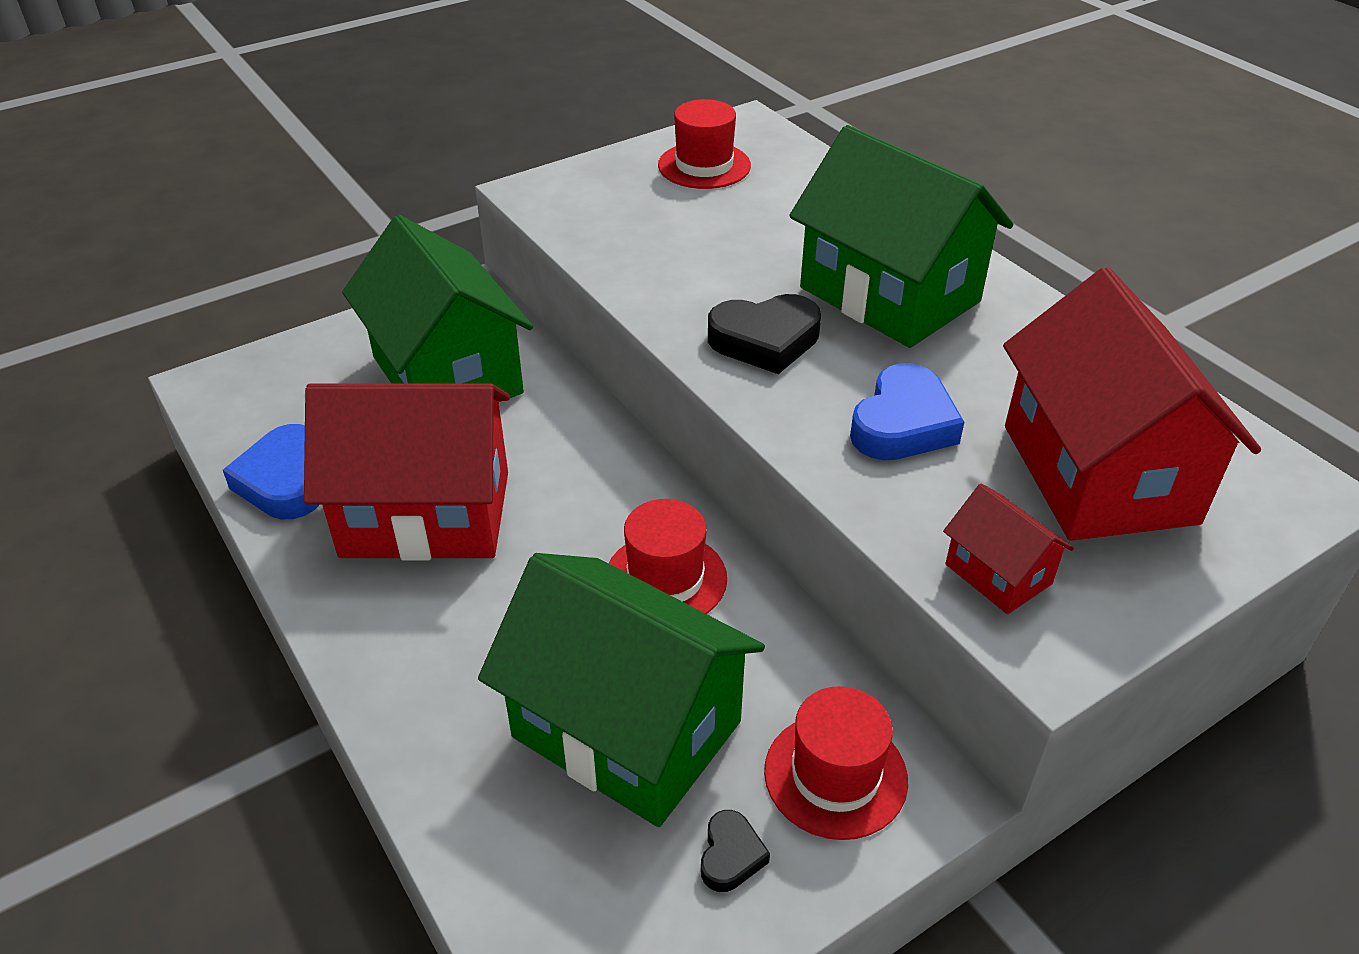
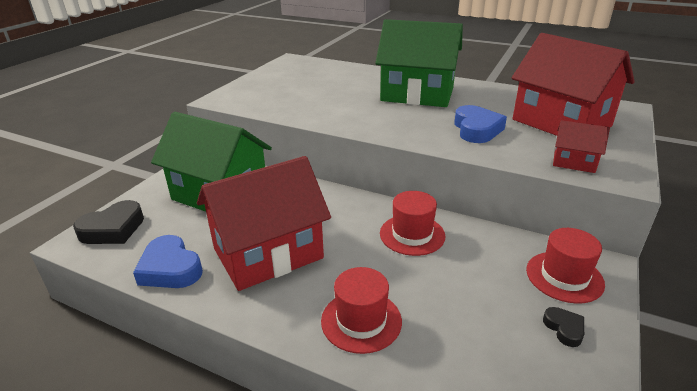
camera: 30 degrees left, 10 degrees down
green house [478,553,765,827] -> none
red hat [658,99,751,189] -> red hat moved to [321,267,402,354]
black heart [708,294,821,374] -> black heart moved to [73,200,144,244]

